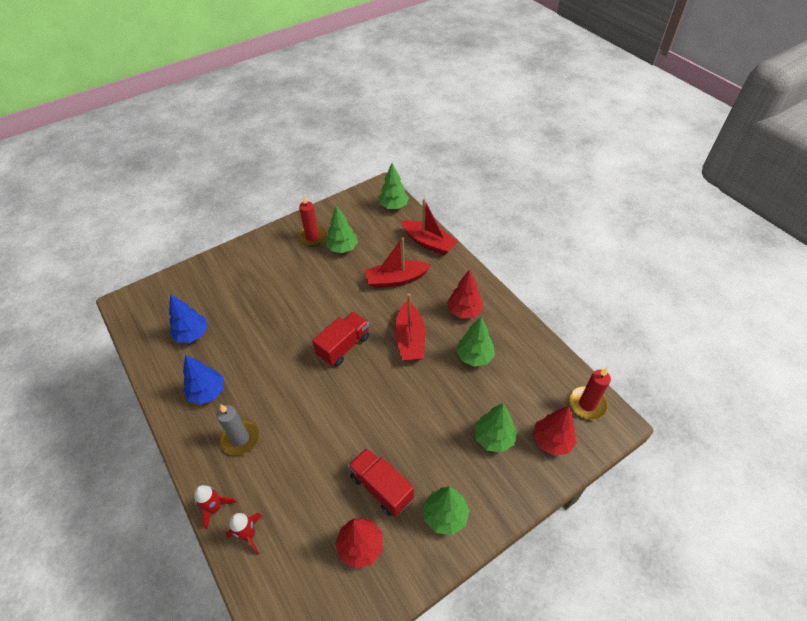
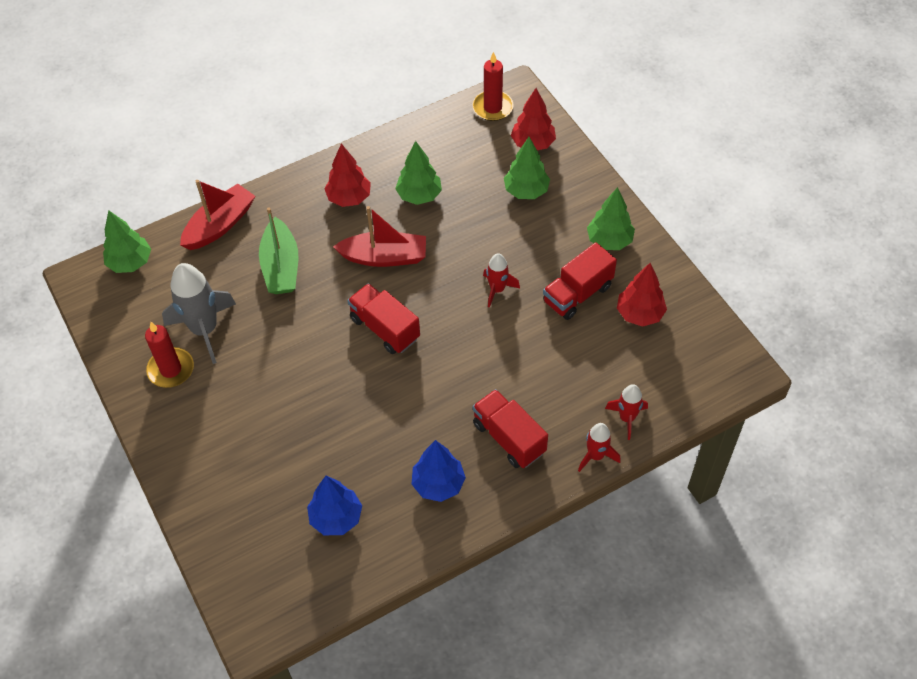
camera: 85 degrees left, 5 degrees up
grey candle [217,405,259,456] -> red truck [472,389,548,468]
green tree [325,205,358,253] -> grey rocket [162,263,236,364]
red boat [365,237,431,288] -> green boat [259,207,298,294]
none -> red rocket [483,253,520,308]

